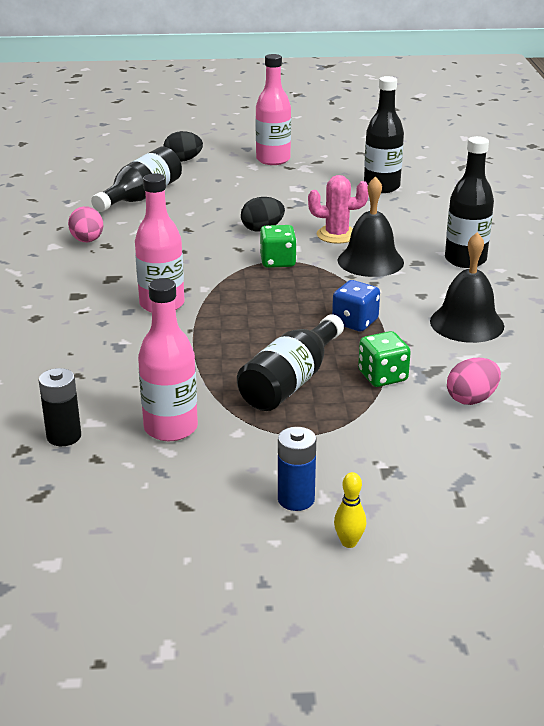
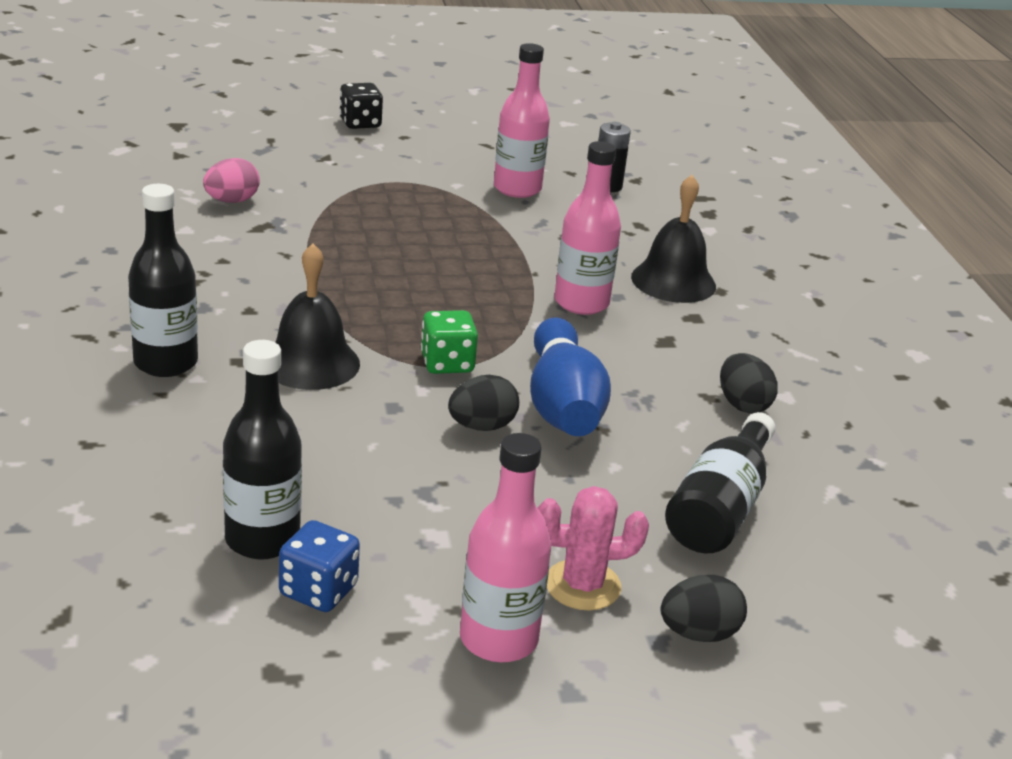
camera: 170 degrees right, 0 degrees up
pink egg [68,206,103,242] -> black egg [720,353,778,414]
black bottle [237,315,344,411] -> none
blue battery [278,427,316,511] -> none
pink cactus [308,175,369,244] -> pink cactus moved to [538,486,649,610]
blue dice [332,280,380,331] -> blue dice moved to [279,520,360,612]
yellow bowling pin [334,472,366,548] -> black dice [339,83,383,129]
green dice [358,331,411,387] -> none
black bell [430,232,504,343] -> black bell moved to [631,175,716,303]
none -> blue bowling pin [530,318,611,436]

